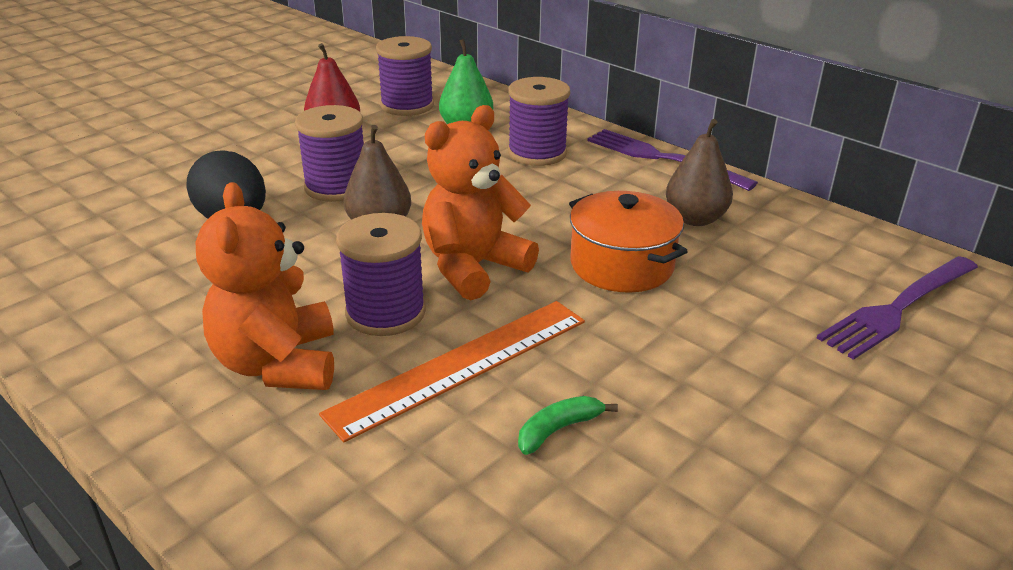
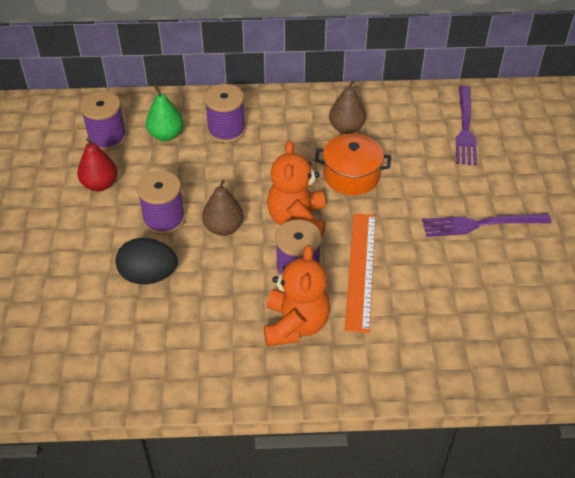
camera: 45 degrees left, 15 degrees up
orange teddy bear [196,182,334,390] -> orange teddy bear turned 120 degrees counterclockwise [264,245,330,346]
green banana [518,396,618,455] -> none
purple fork [587,129,758,191] -> purple fork moved to [422,213,551,237]

